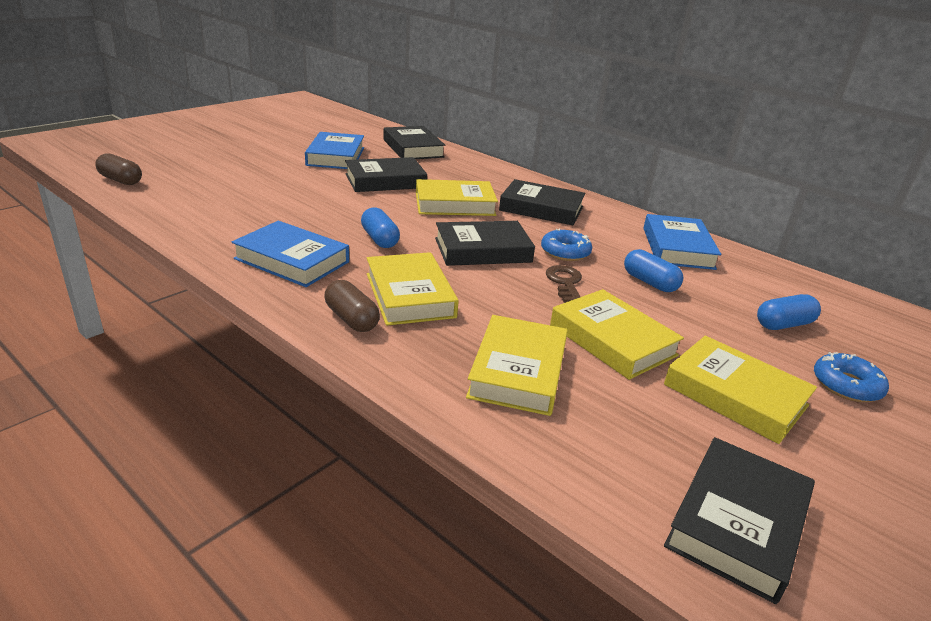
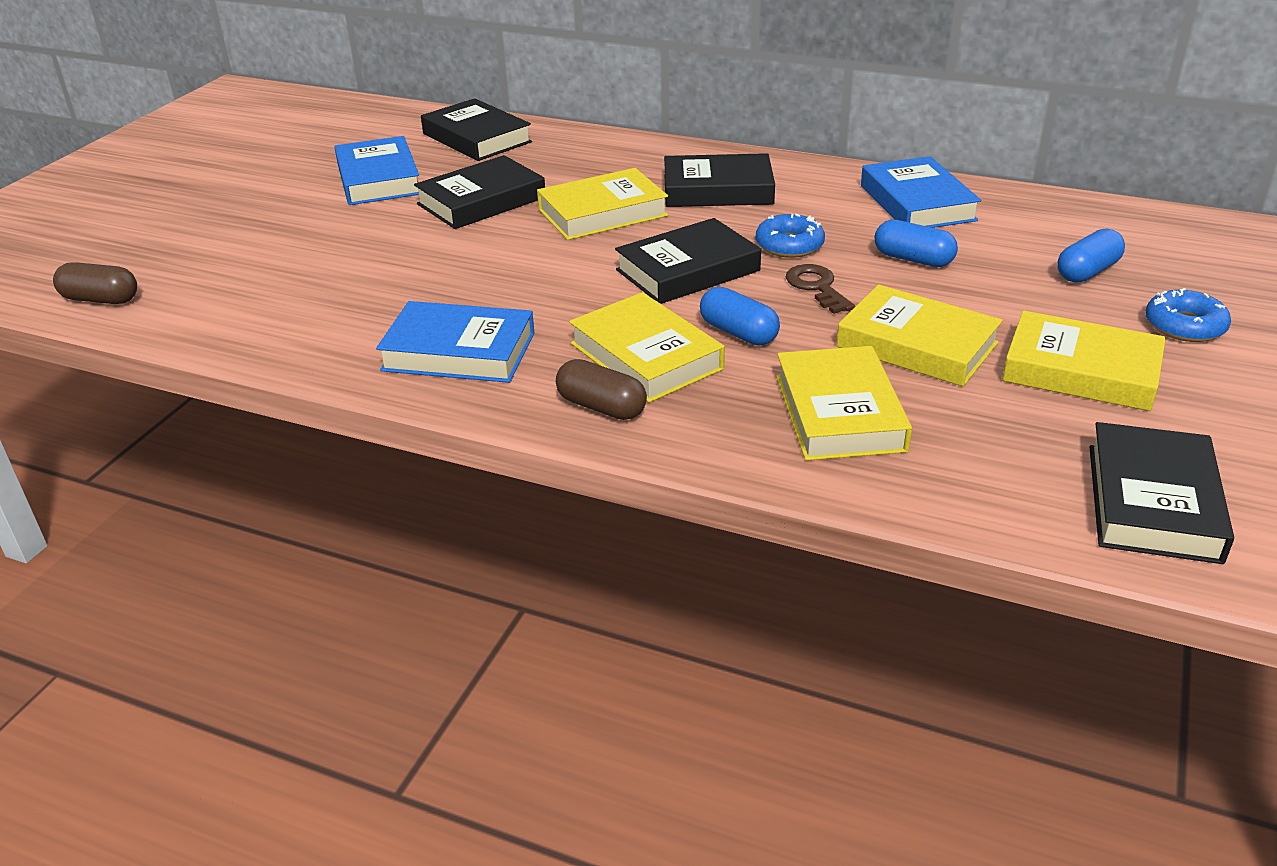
camera: 15 degrees left, 5 degrees up
blue capsule [361,207,400,248] -> blue capsule moved to [700,287,780,345]

